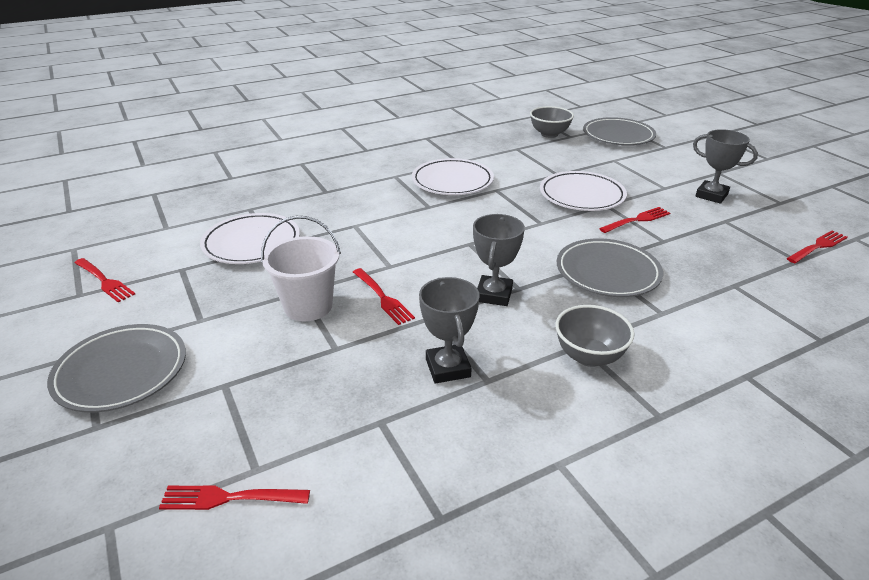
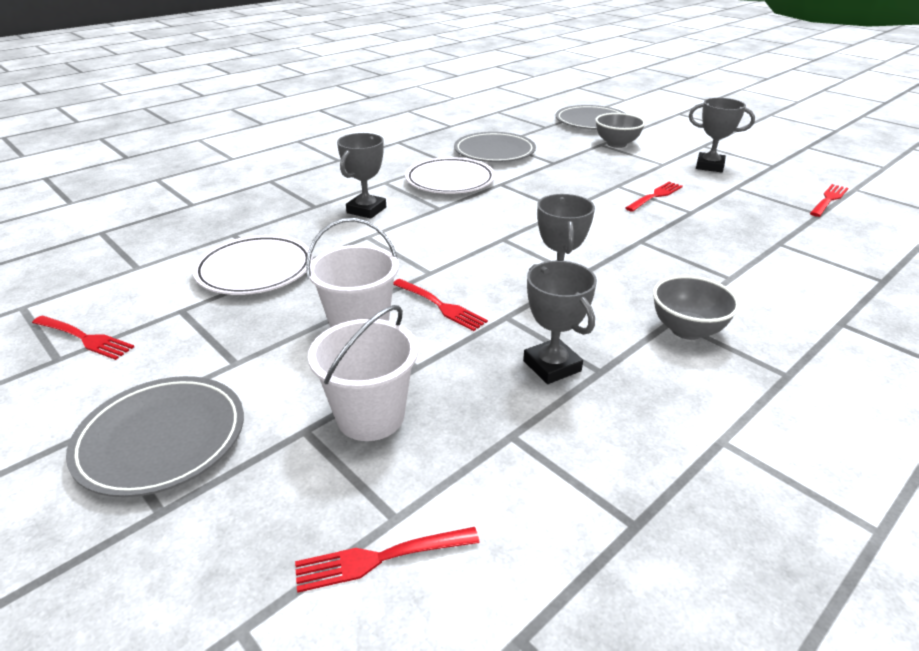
camera: 15 degrees left, 0 degrees up
grey bowl [530,106,574,138] -> grey bowl moved to [595,113,645,148]
white plate [540,171,627,211] -> none
grey plate [557,238,663,297] -> grey plate moved to [454,132,536,162]
none -> white bucket [308,305,418,441]
none -> grey trophy [337,133,386,219]

